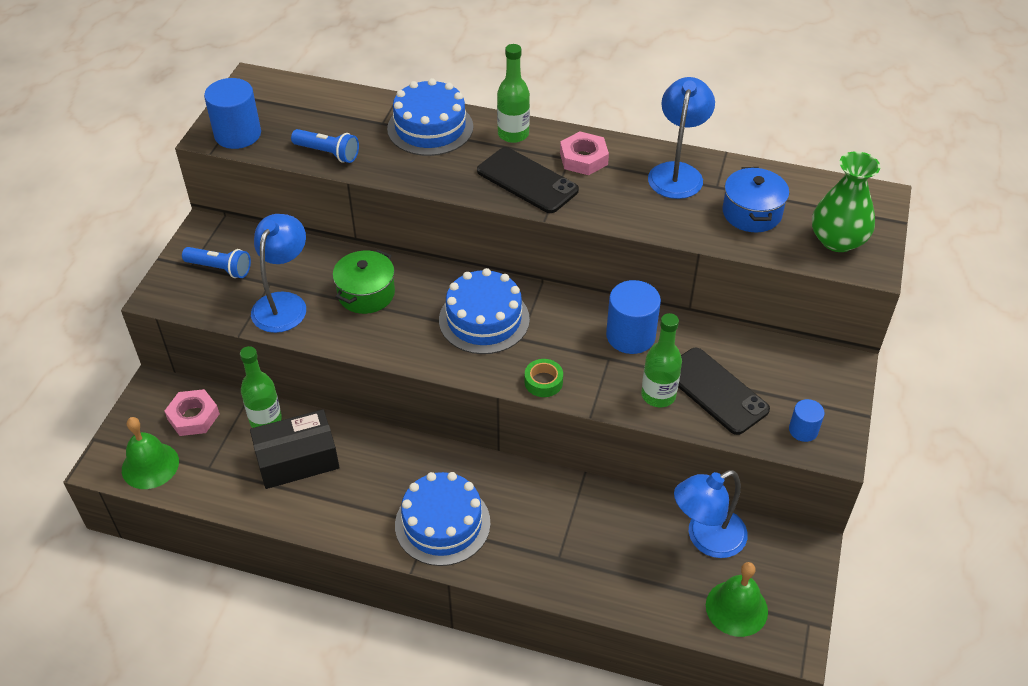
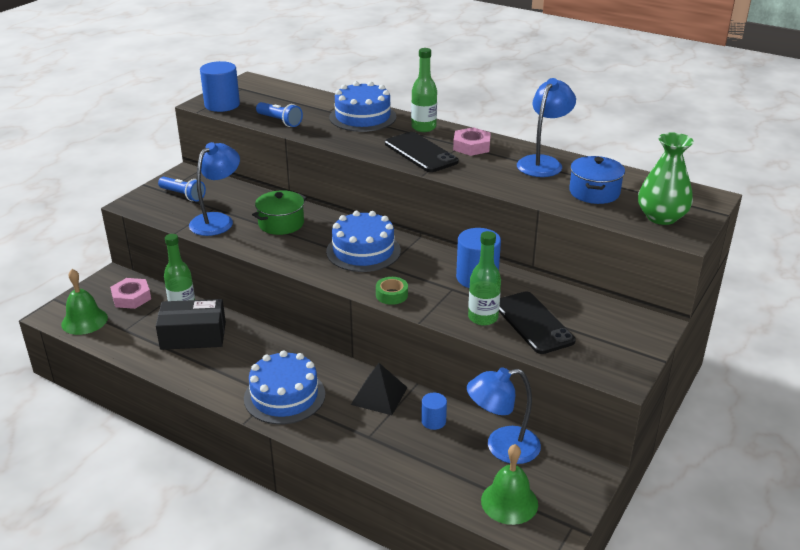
camera: 15 degrees right, 15 degrees down
blue cylinder [789,399,825,442] -> blue cylinder moved to [421,393,447,430]
none -> black pyramid [351,363,408,415]

